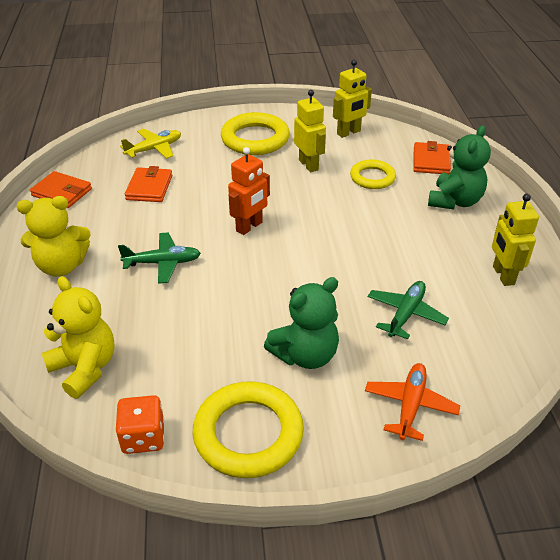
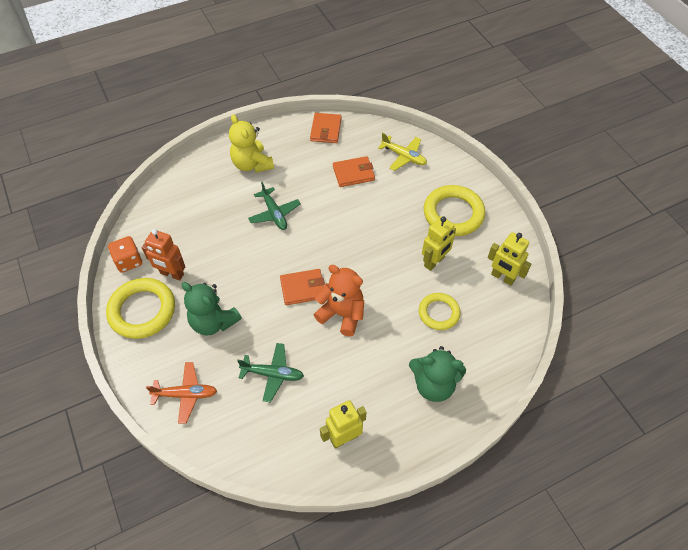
camera: 70 degrees right, 15 degrees up
yellow teddy bear [41,276,115,399] -> none
orange robot [228,147,270,235] -> orange robot moved to [142,229,185,281]
orange wallet [413,141,451,174] -> orange wallet moved to [280,269,325,305]
none -> orange teddy bear [314,265,364,336]

